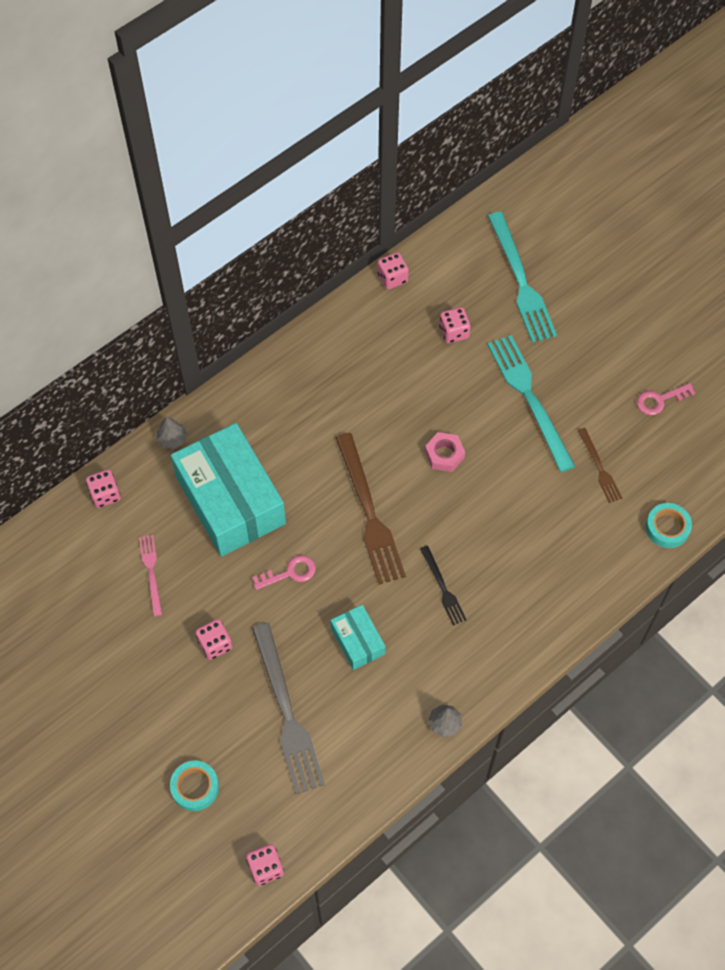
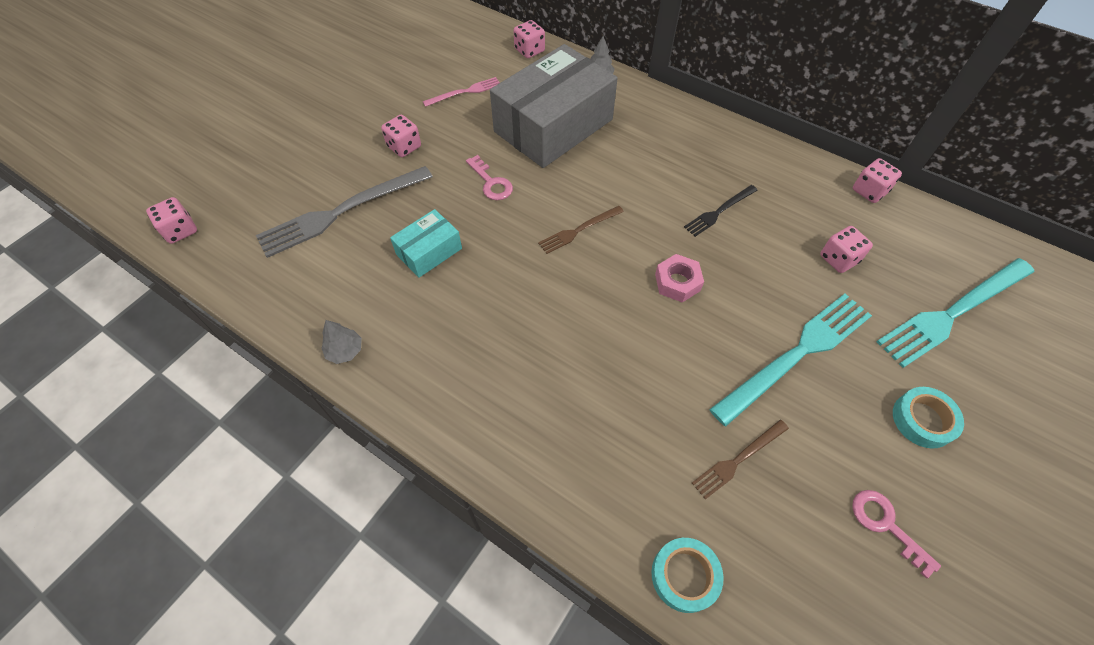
camera: 75 degrees right, 5 degrees down
turquoise tape [170,761,219,811] -> turquoise tape moved to [893,387,964,448]
turquoise box [171,423,286,556] -> grey box [490,44,618,168]
brown fork [335,433,406,585] -> brown fork [538,206,624,254], size x0.52
black fork [420,545,466,626] -> black fork moved to [684,185,758,237]

